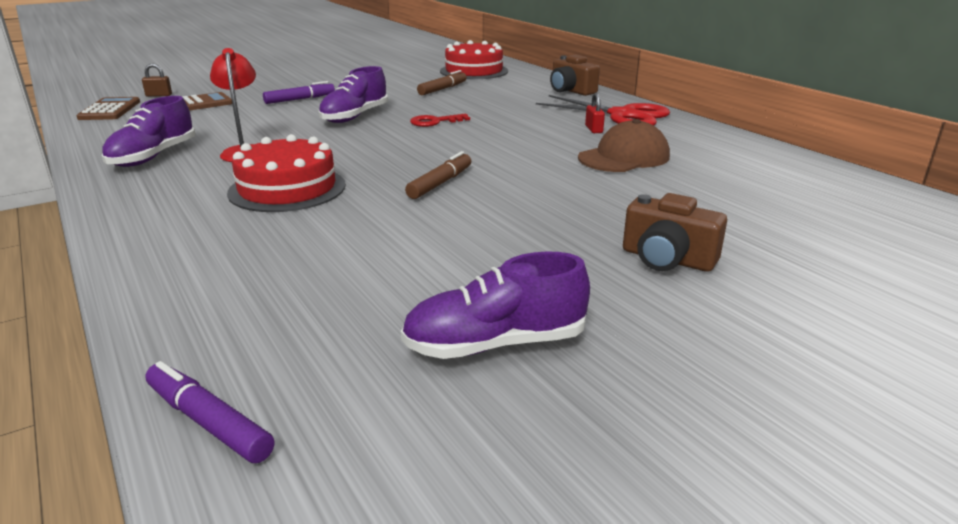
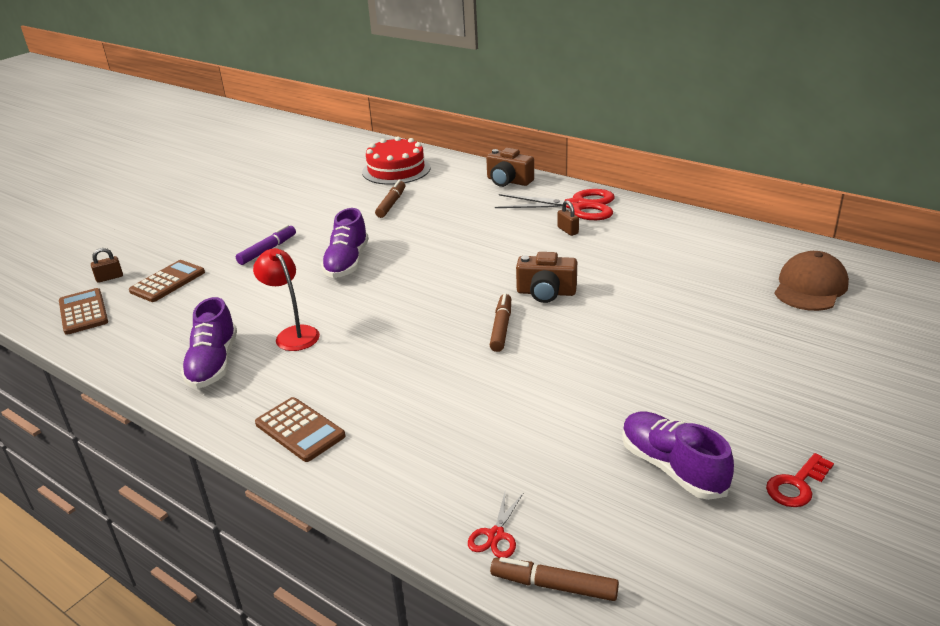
camera: 20 degrees left, 5 degrees up
purple marker [145,361,274,463] -> brown marker [490,557,619,601]
red cake [227,134,346,212] -> none
purple shoe [401,251,590,359] -> purple shoe turned 90 degrees clockwise [622,412,734,500]
red key [410,114,470,127] -> red key moved to [766,453,834,507]
brown cap [578,119,670,172] -> brown cap moved to [774,251,849,311]
red padlock [585,93,605,133] -> brown padlock [557,200,579,236]
brown camera [623,193,727,272] -> brown camera moved to [516,252,577,303]
none -> brown calculator [255,397,345,462]
none -> red scissors [468,492,523,558]

